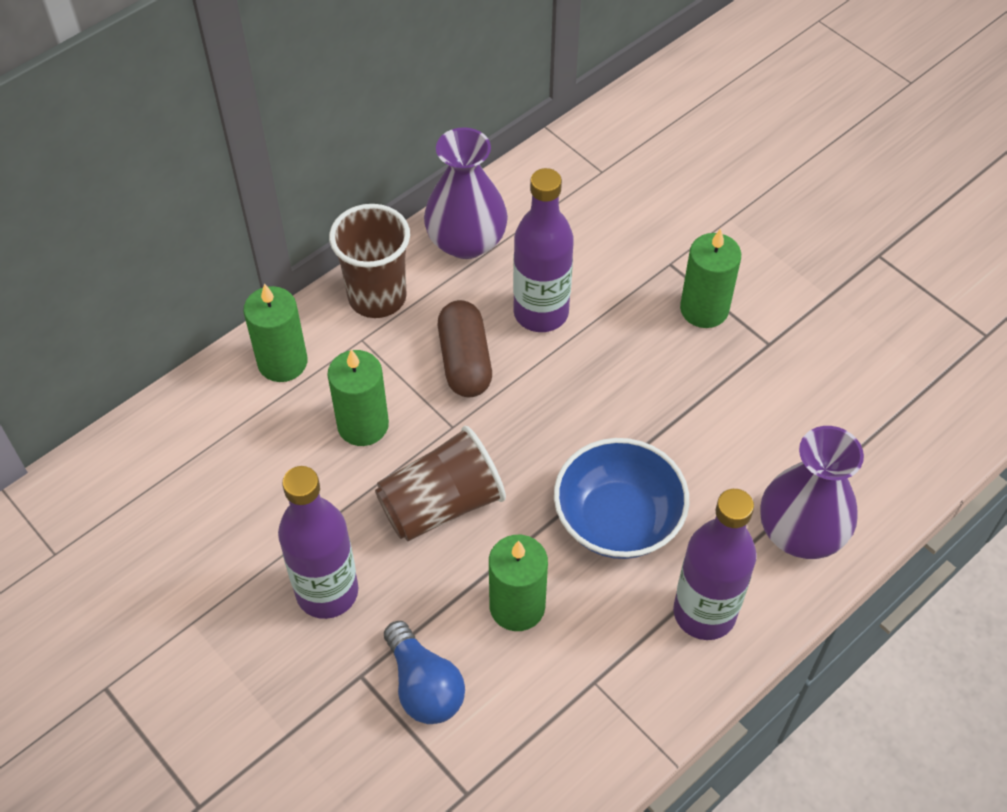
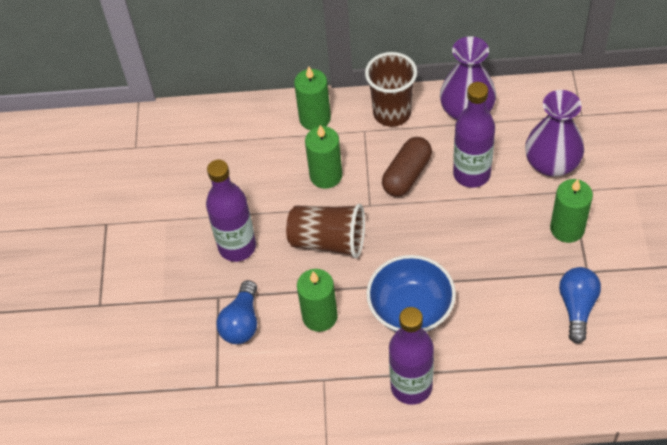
camera: 45 degrees right, 0 degrees up
purple vase [760,426,864,559] -> purple vase moved to [525,90,584,176]
none -> blue light bulb [559,267,601,344]

